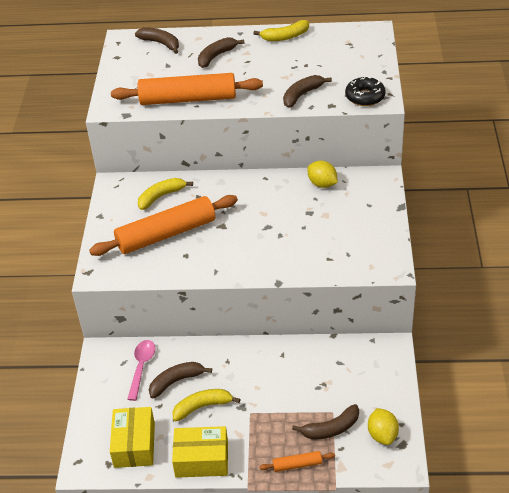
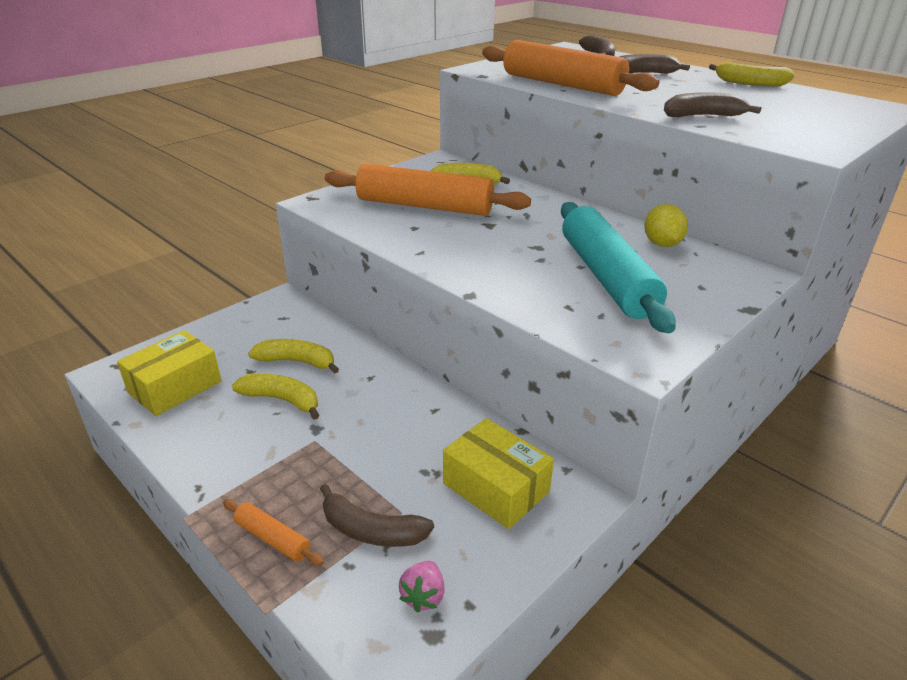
camera: 40 degrees right, 10 degrees down
pink spoon [127,340,156,401] -> none
brown banana [149,362,212,398] -> yellow banana [248,339,339,374]
yellow box [172,426,228,478] -> yellow box moved to [443,418,554,529]
black donut [345,77,386,106] -> none
yellow lemon [368,408,399,445] -> pink strawberry [399,561,445,613]
none -> turquoise rolling pin [561,202,676,333]

